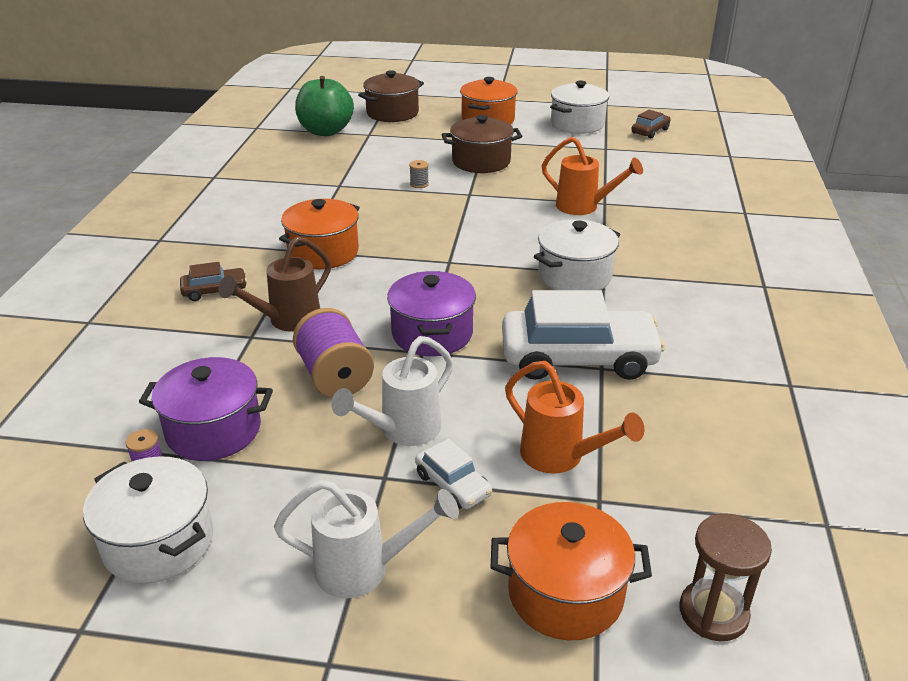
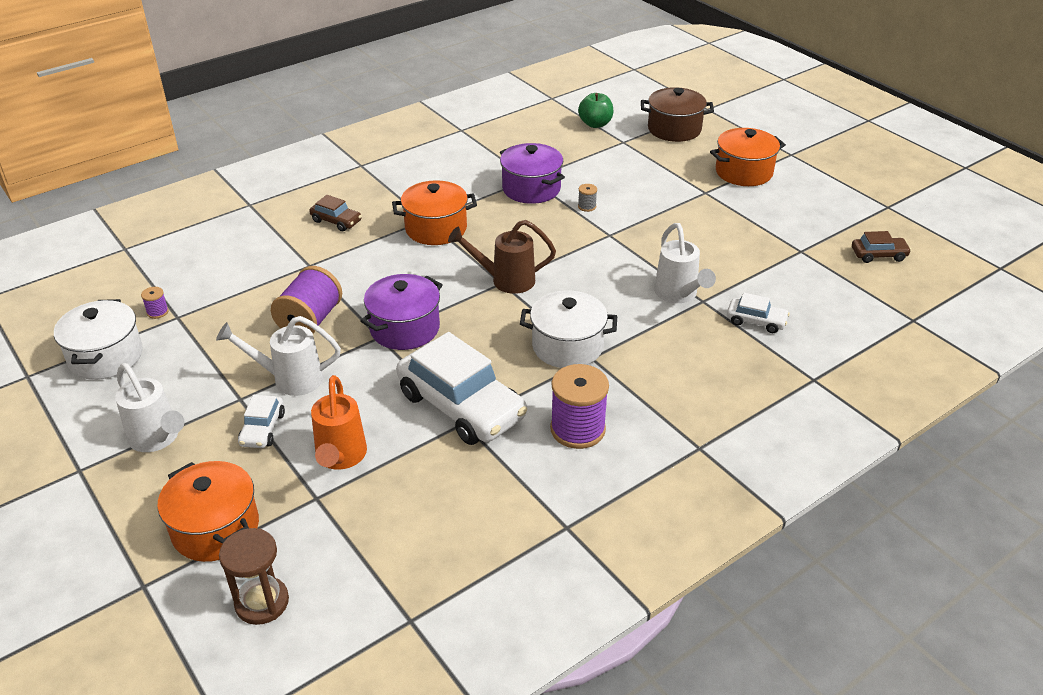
camera: 45 degrees right, 5 degrees up
purple pot [139,357,273,461] -> purple pot moved to [500,143,565,204]
brown watering can [219,236,331,332] -> brown watering can moved to [448,220,556,294]
green apple [295,76,354,136] -> green apple [578,93,613,128], size x0.62
brown pot [441,115,522,173] -> none
orange watering can [542,137,643,215] -> white watering can [654,223,716,303]
white pot [550,81,609,134] -> none
none -> purple spool [550,364,609,449]
none -> white car [727,293,790,333]

